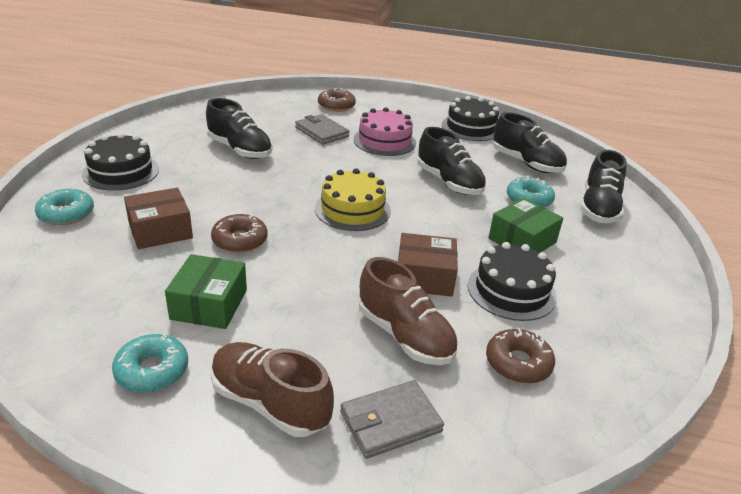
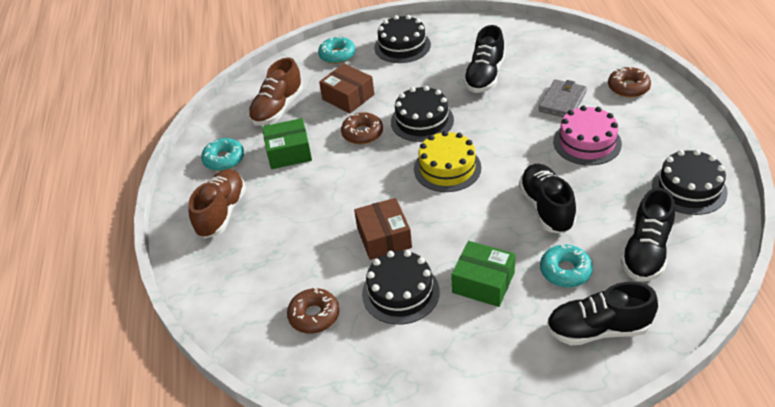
camera: 75 degrees right, 10 degrees up
grey wallet [340,380,444,459] -> none
brown shoe [359,257,458,365] -> brown shoe moved to [248,58,303,126]
black shoe [417,127,486,195] -> black shoe turned 135 degrees clockwise [519,164,576,233]
none -> black cake [391,86,454,142]

